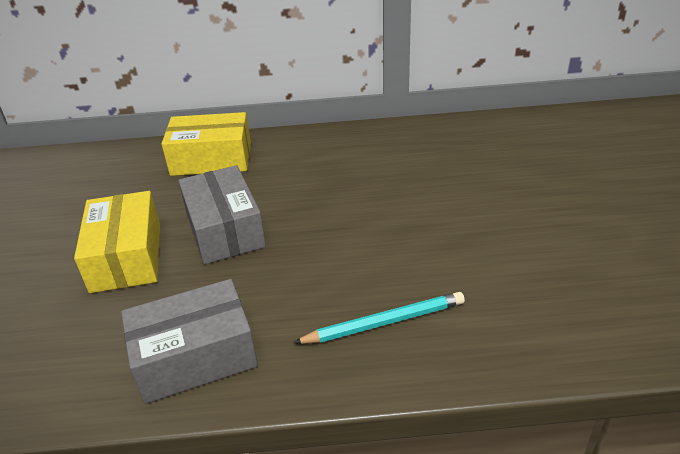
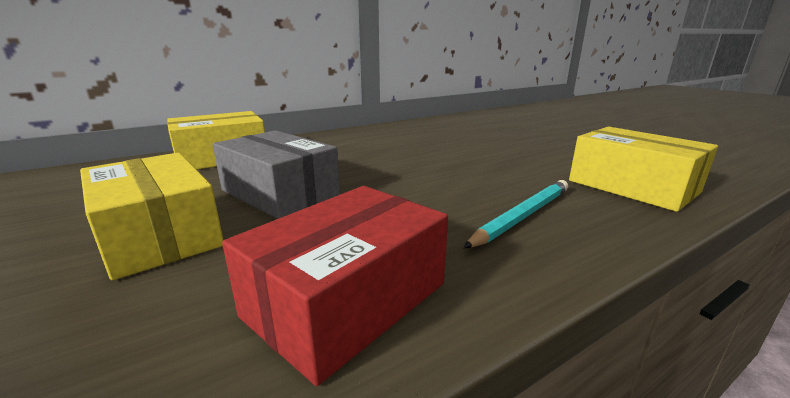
camera: 30 degrees left, 15 degrees down
grey box [121,279,258,404] -> red box [222,186,448,386]
none -> yellow box [569,127,718,212]

